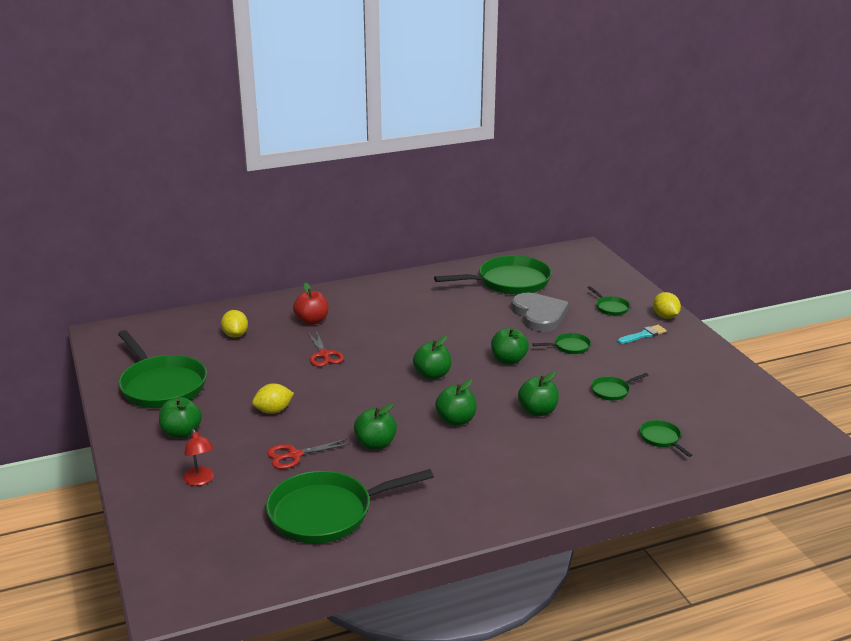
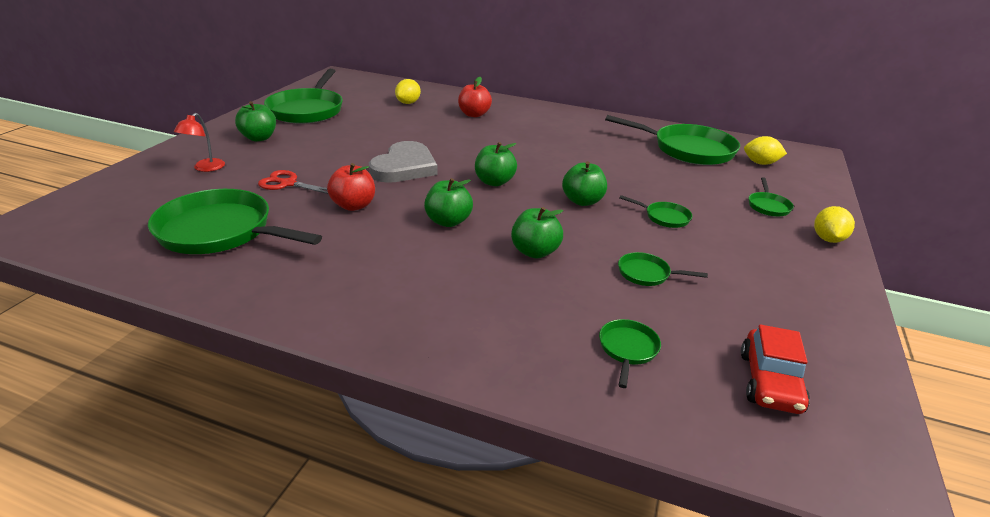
camera: 40 degrees right, 5 degrees up
yellow lemon [252,383,294,414] -> yellow lemon moved to [744,136,787,165]
red scissors [307,330,344,367] -> none
green apple [354,404,397,450] -> red apple [327,163,375,211]
grey heart [511,293,569,332] -> grey heart moved to [369,141,438,183]
turquoise brush [618,325,667,344] -> none
none -> red car [741,324,810,414]

